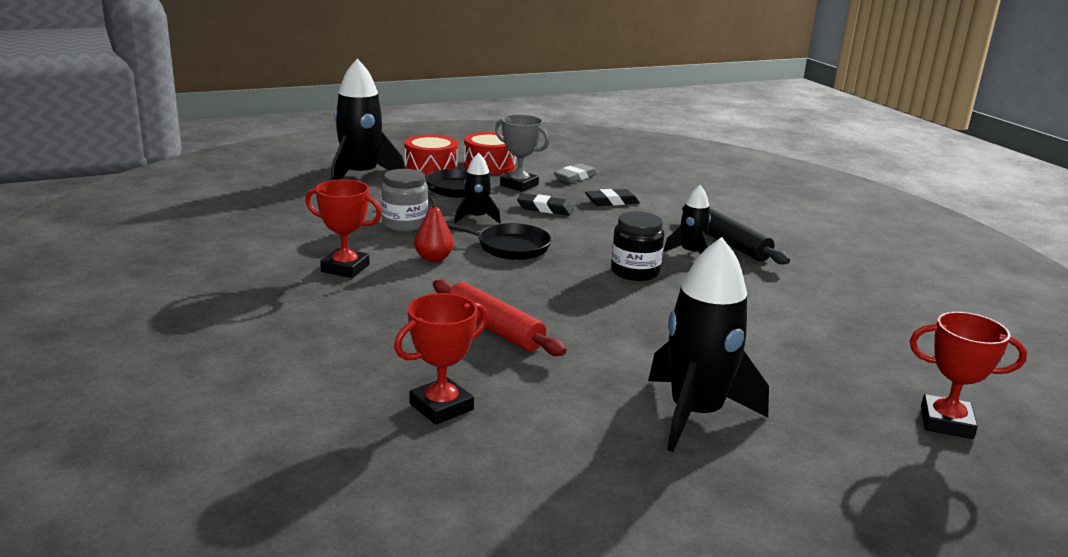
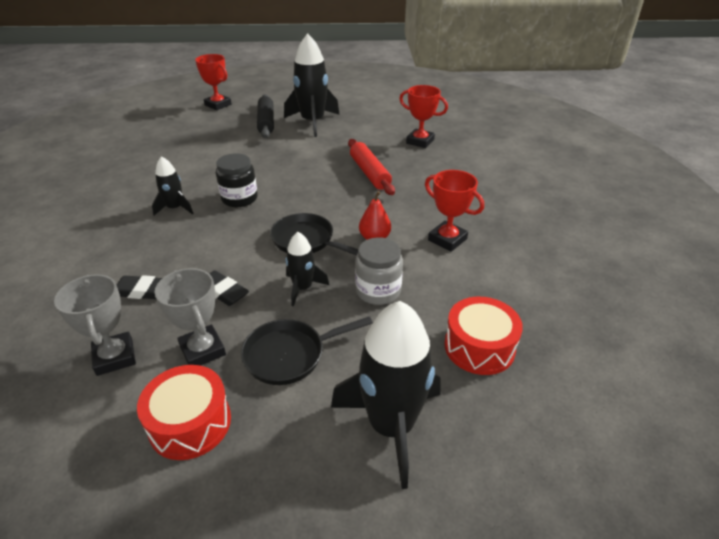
camera: 155 degrees left, 15 degrees up
red trophy [394,293,487,425] -> red trophy turned 45 degrees clockwise [399,85,448,148]
red drum [404,135,458,178] -> red drum moved to [444,297,523,375]
grey eraser [554,163,597,183] -> grey trophy [54,274,136,376]
black rolling pin [682,206,790,264] -> black rolling pin moved to [257,94,274,138]

